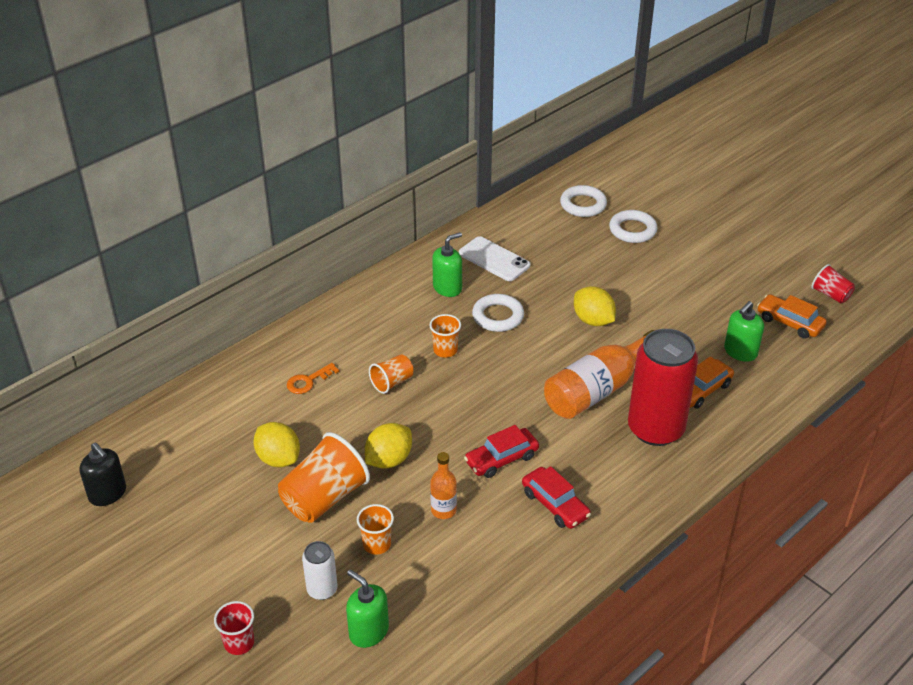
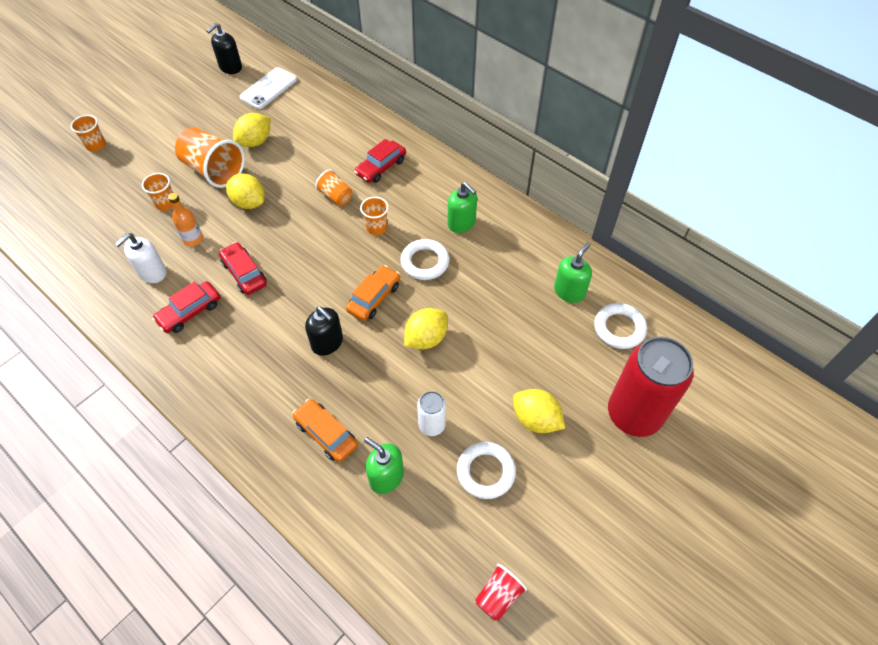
camera: 85 degrees right, 15 degrees up
red cup [214,601,254,655] -> orange cup [71,115,106,151]
orange key [287,363,339,394] -> none
white can [302,541,338,600] -> white can moved to [417,391,446,436]
green soap dispenser [346,569,389,648] -> green soap dispenser moved to [554,242,592,303]
white phone [459,236,531,281] -> white phone moved to [239,67,297,109]
orange bottle [544,330,655,419] -> black soap dispenser [305,307,343,356]
white ring [609,210,658,243] -> white ring moved to [457,442,516,499]
red can [628,329,698,446] -> red can moved to [608,337,694,437]
orange car [757,294,827,339] -> orange car moved to [346,265,400,321]
none -> white soap dispenser [115,233,166,283]
none -> red car [354,139,406,183]
none -> yellow lemon [513,389,565,433]

